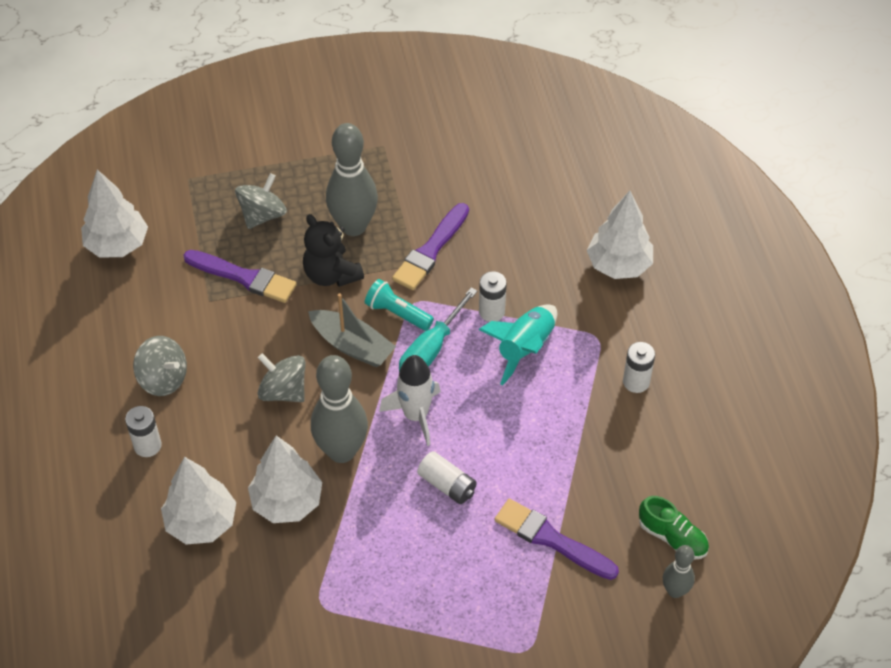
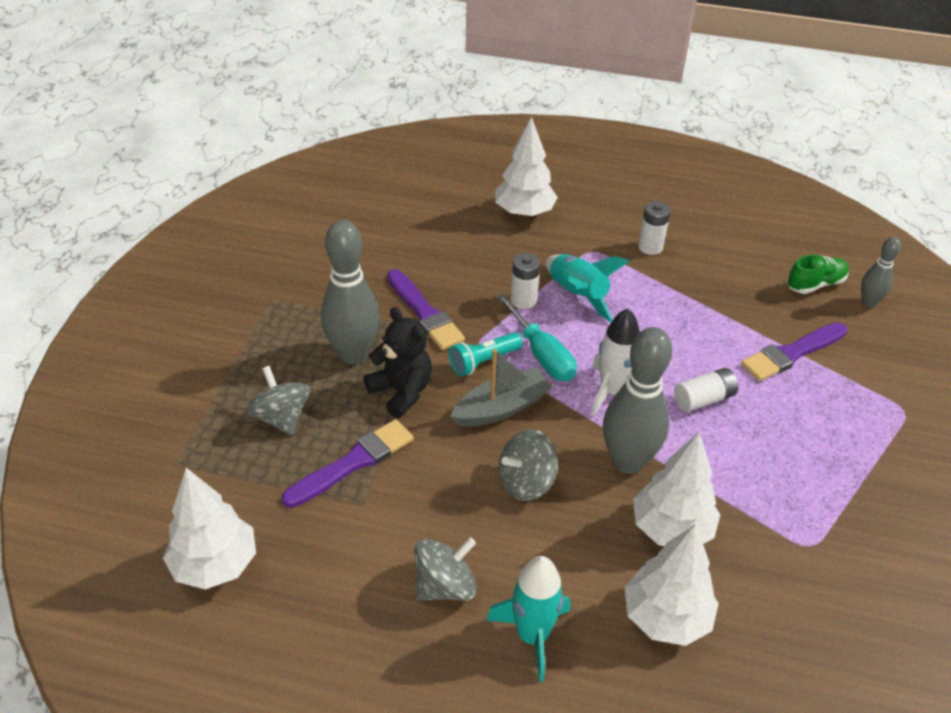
camera: 65 degrees left, 10 degrees down
white battery [125,406,161,457] -> turquoise rocket [486,556,570,682]
black teddy bear [303,214,364,287] -> black teddy bear turned 120 degrees counterclockwise [364,307,432,418]

